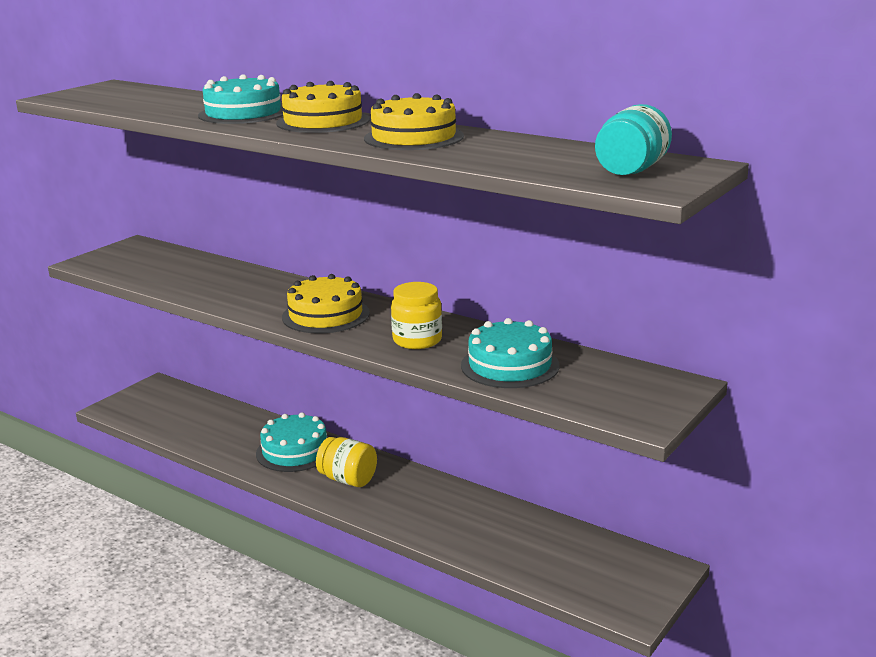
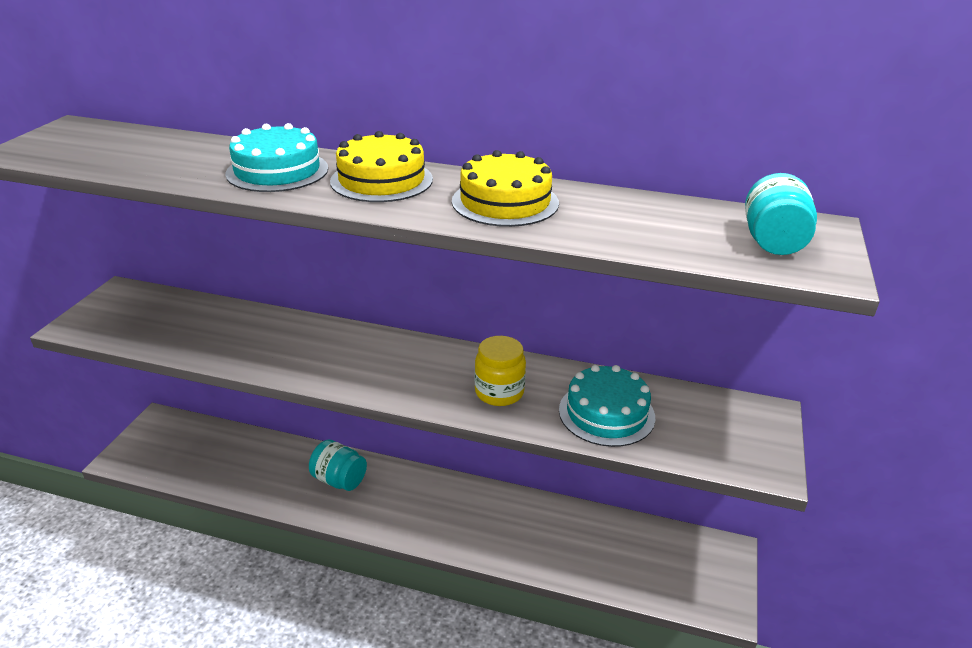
camera: 20 degrees left, 10 degrees up
turquoise cake [256,413,328,472] -> turquoise jar [309,440,367,491]
yellow cake [282,274,370,333] -> none
yellow jar [316,437,377,487] -> none

